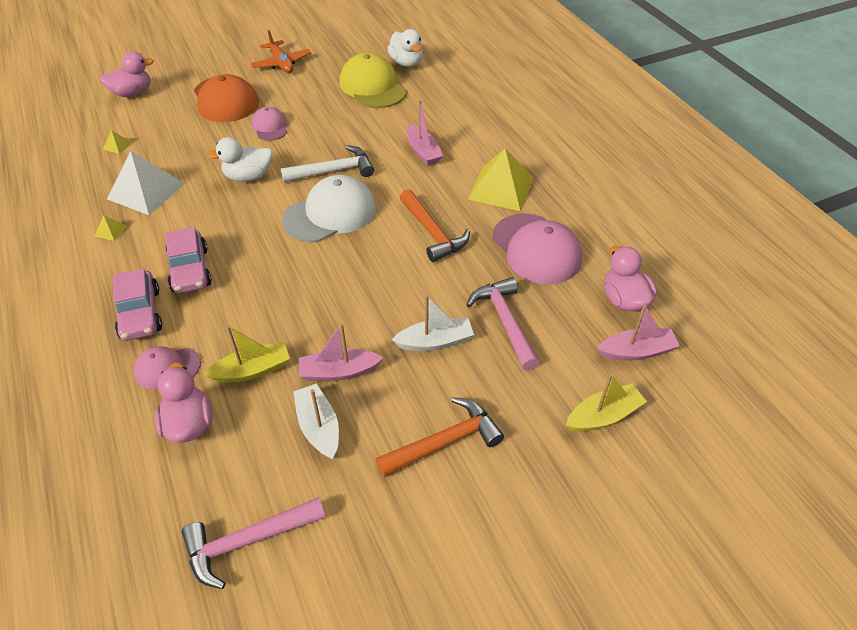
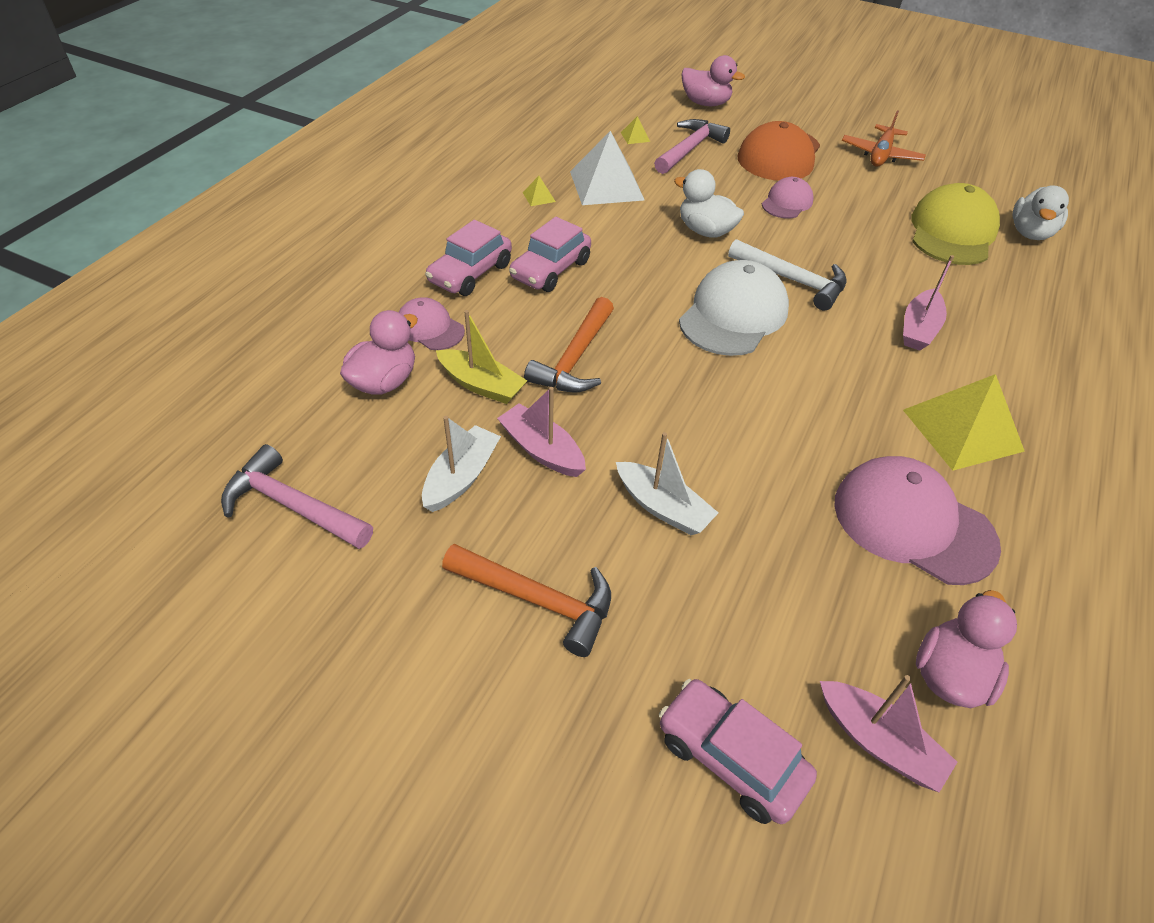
camera: 50 degrees right, 0 degrees up
white cap [282,175,376,242] -> white cap turned 75 degrees counterclockwise [679,260,789,356]
orange hammer [400,189,470,262] -> orange hammer moved to [524,297,614,392]
pink hammer [467,277,540,370] -> pink hammer moved to [654,119,730,174]
pink cap [492,213,582,284] -> pink cap turned 105 degrees clockwise [834,456,1001,585]
yellow boat [566,373,647,432] -> pink car [659,679,817,824]

